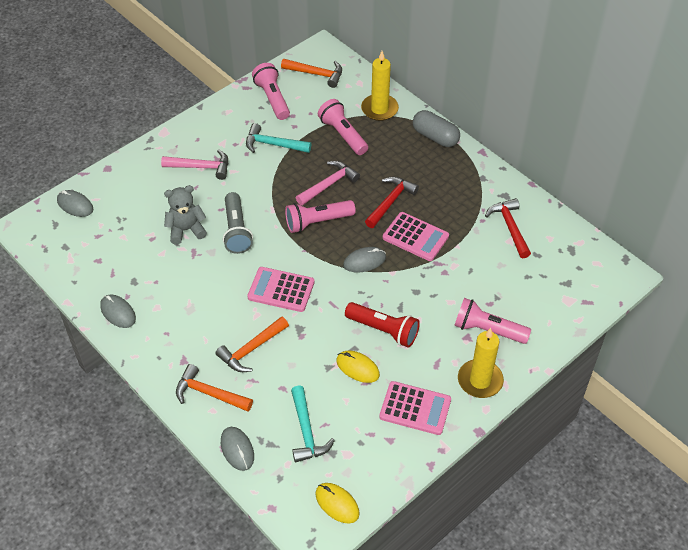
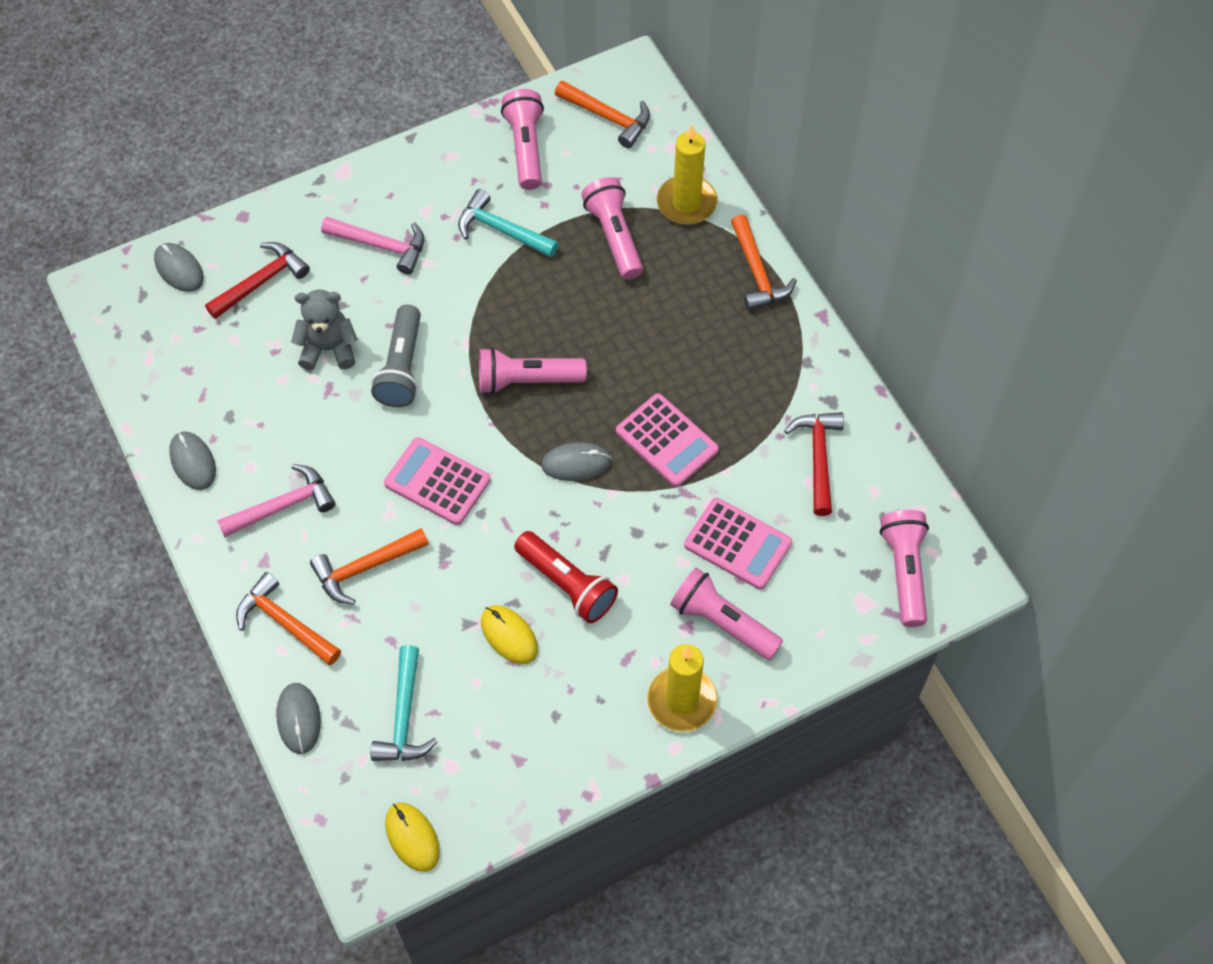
camera: 15 degrees right, 10 degrees up
pink hammer [296,161,360,206] -> pink hammer moved to [217,464,335,537]
red hammer [365,177,419,228] -> red hammer moved to [205,242,310,319]
pink calculator [379,381,451,435] -> pink calculator moved to [684,498,792,589]
grey capsule [413,110,460,147] -> orange hammer [731,214,797,311]
none -> pink flashlight [880,510,929,627]

